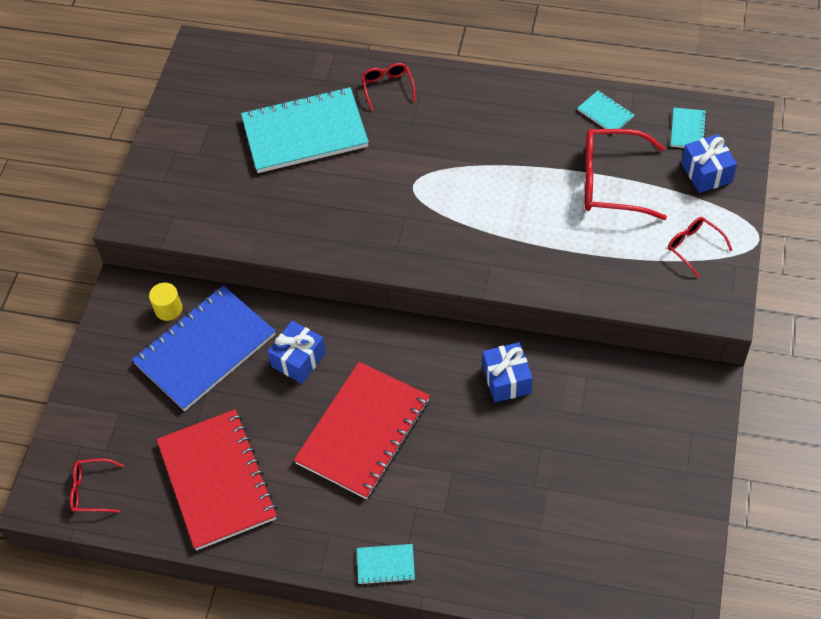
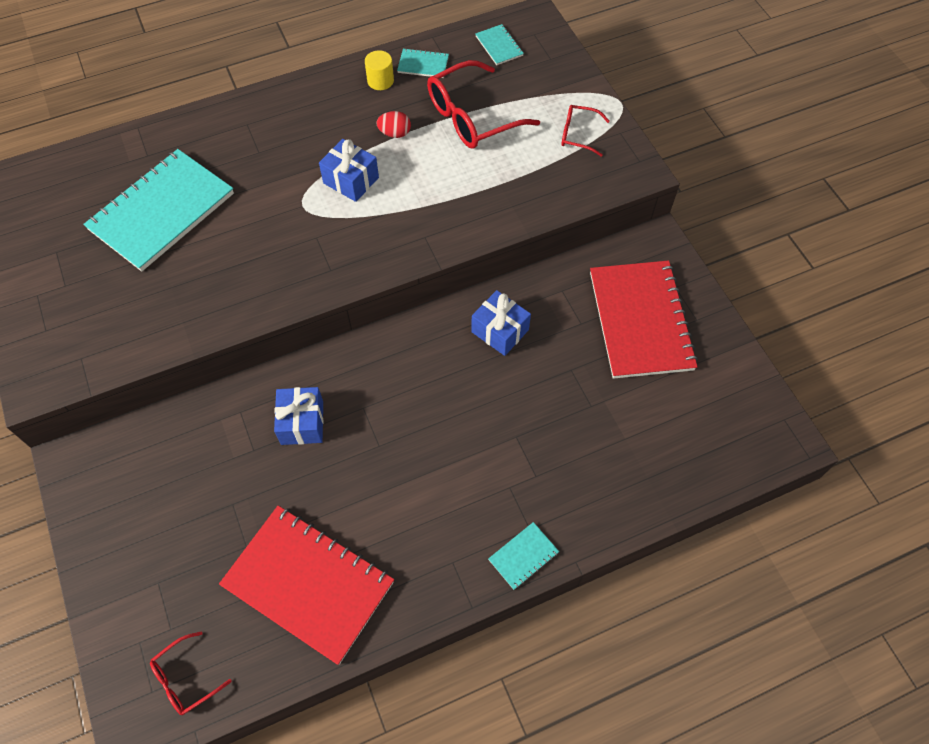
camera: 40 degrees left, 5 degrees up
blue notebook [132,285,275,411] -> none
yellow cylinder [149,283,182,321] -> yellow cylinder moved to [365,50,394,90]
red notebook [294,362,430,499] -> red notebook moved to [590,260,698,379]
red glasses [361,63,416,111] -> none
blue gift [681,134,737,193] -> blue gift moved to [319,139,379,202]
none -> red egg [376,111,411,138]

